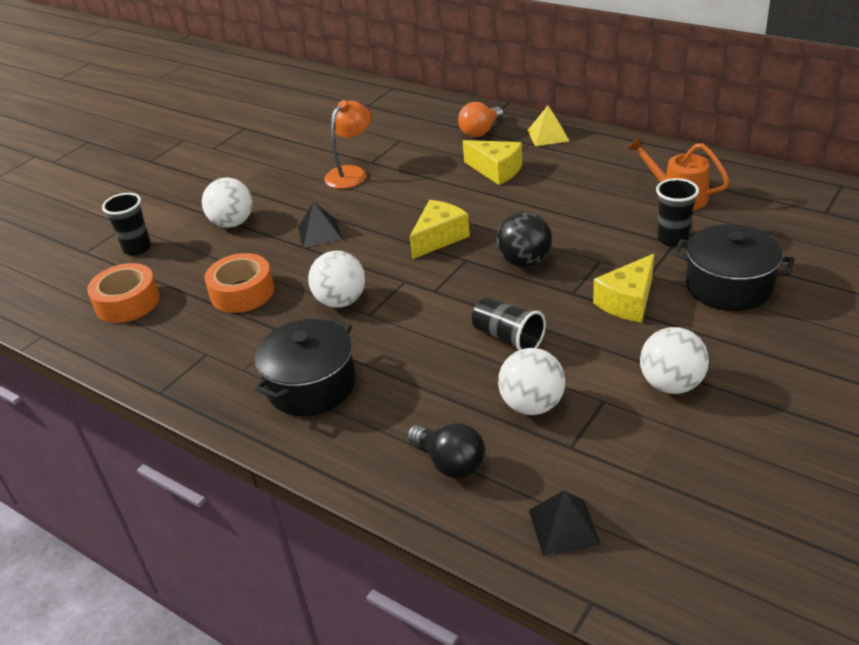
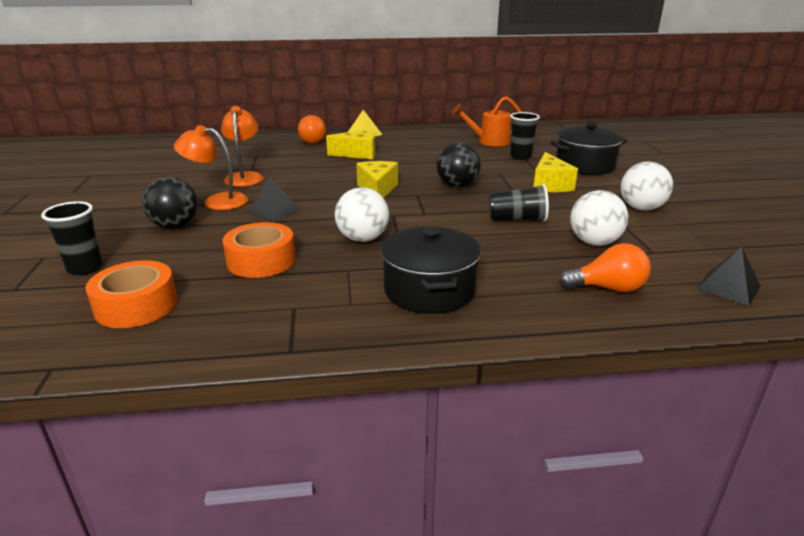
camera: 45 degrees left, 10 degrees down
white ball [202,177,253,228] -> black ball [142,176,198,229]
black light bulb [407,423,485,478] -> orange light bulb [559,243,651,292]
none -> orange lamp [174,125,248,210]

